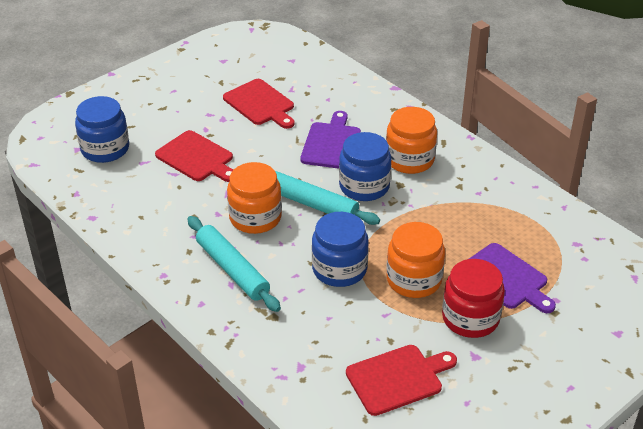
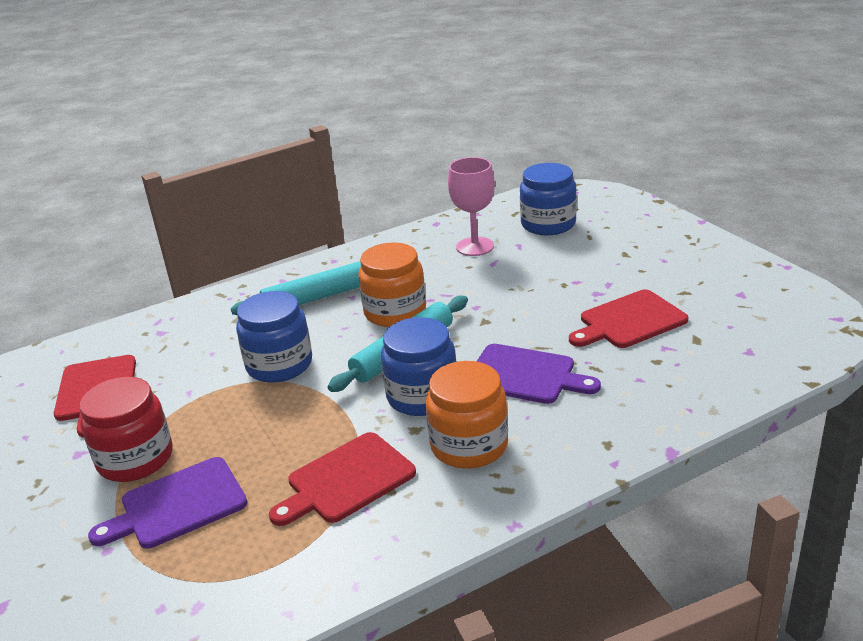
camera: 105 degrees right, 10 degrees down
red cutting board [155,130,233,182] -> red cutting board moved to [269,432,416,526]
orange jar [386,222,445,298] -> none
none -> pink goblet [448,157,495,256]

